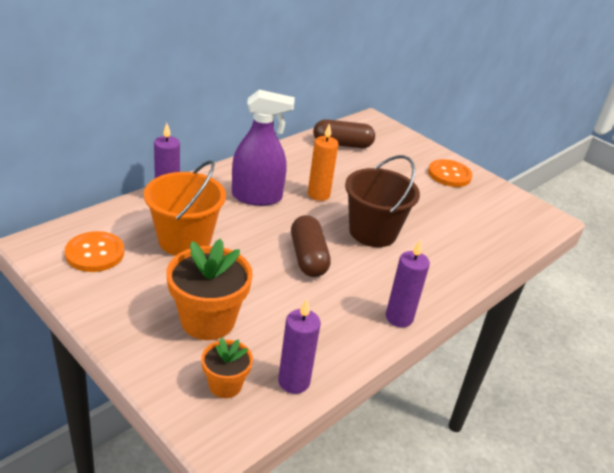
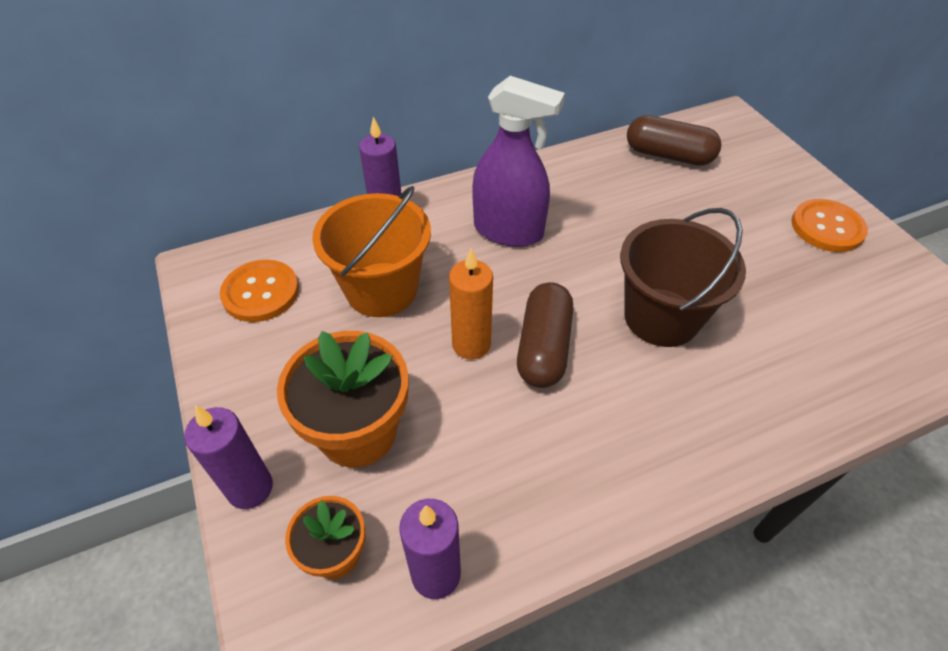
camera: 25 degrees right, 15 degrees up
orange candle [308,123,338,201] -> orange candle moved to [449,248,493,360]
purple candle [386,239,430,327] -> purple candle moved to [184,406,273,509]

